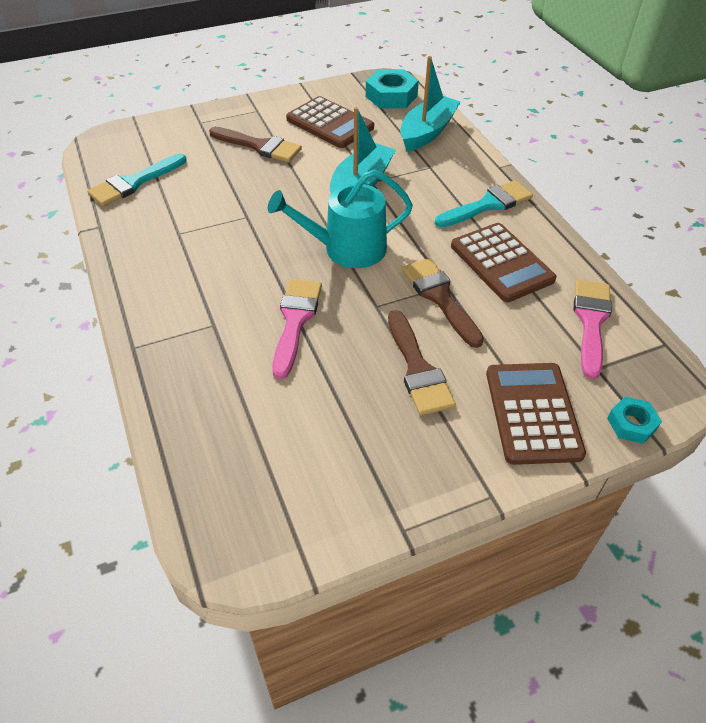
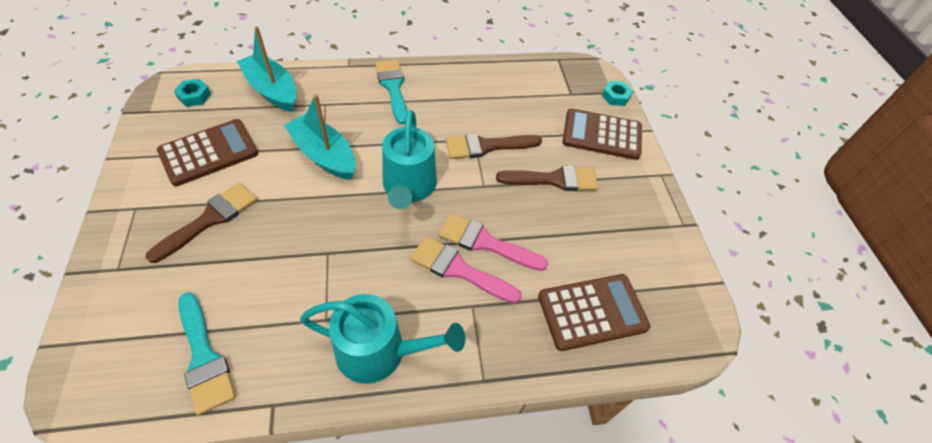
camera: 80 degrees left, 5 degrees up
turquoise nut [366,69,419,109] -> turquoise nut [174,79,211,107], size x0.58
brown calculator [451,223,557,302] -> brown calculator moved to [538,274,650,351]
pink brush [574,280,612,379] -> pink brush moved to [410,236,522,304]
none -> turquoise watering can [300,294,465,384]

